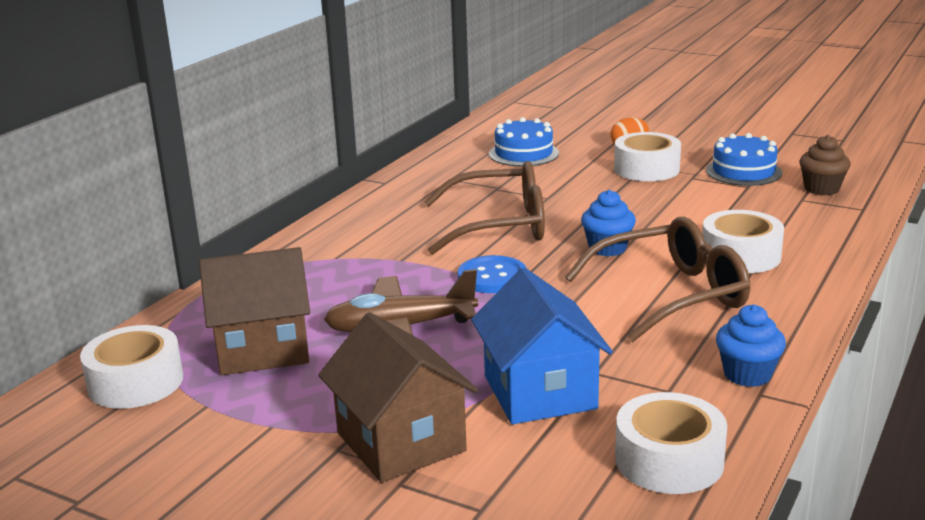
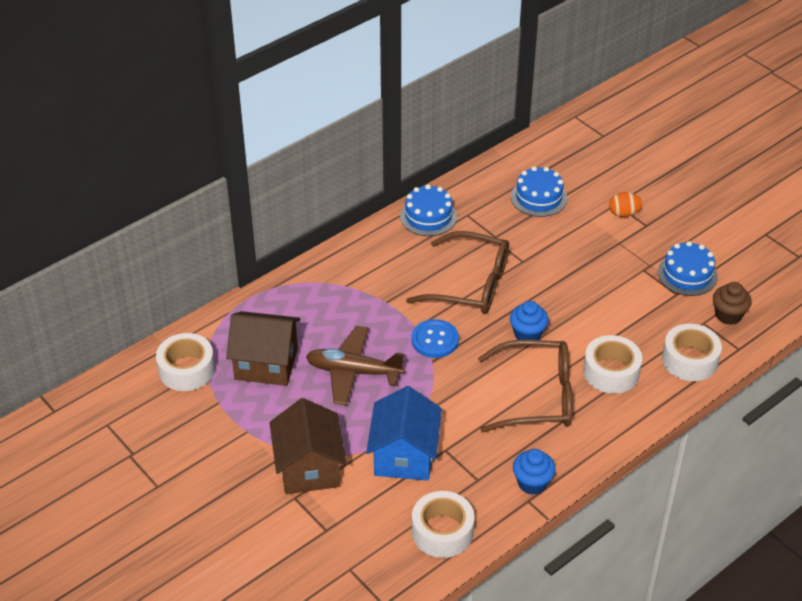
camera: 20 degrees right, 20 degrees up
white tape [614,132,681,181] -> white tape moved to [662,324,722,381]
none -> blue cake [400,184,457,236]

